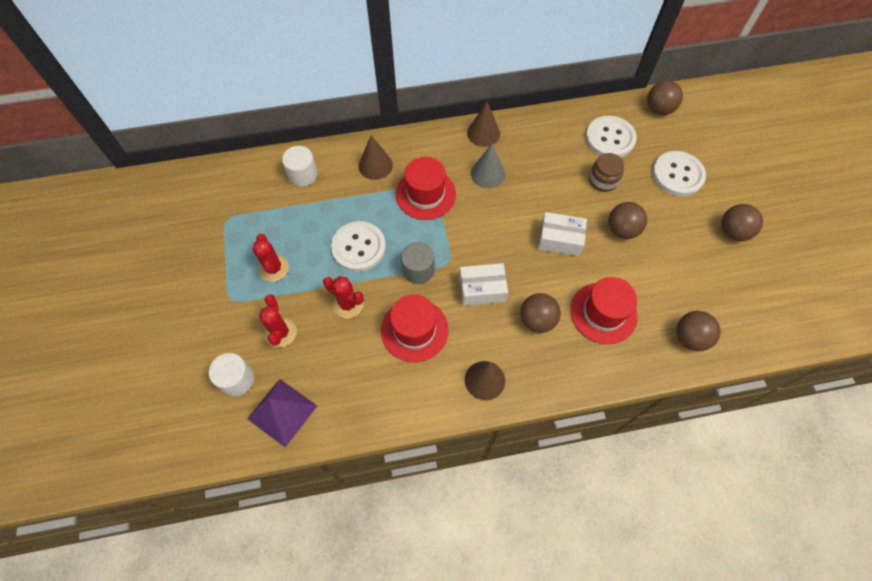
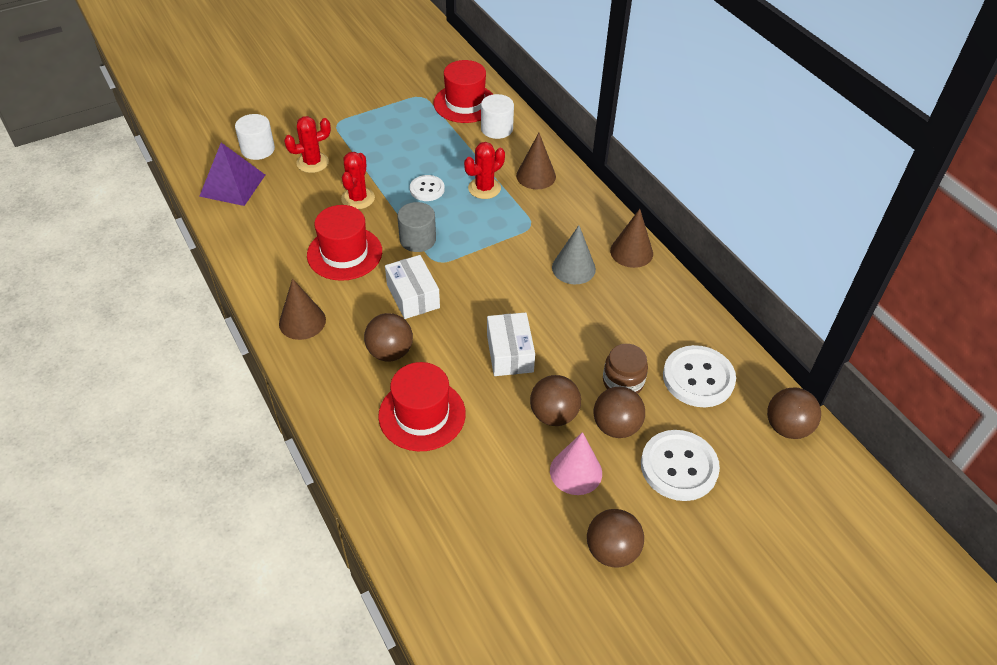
camera: 70 degrees right, 15 degrees down
red cactus [253,234,289,282] -> red cactus moved to [464,142,505,199]
white button [331,221,386,272] -> white button [410,175,445,201], size x0.58
red hat [395,157,456,220] -> red hat moved to [433,60,493,123]
brown ball [676,311,721,351] -> brown ball moved to [594,387,645,438]
none -> pink cone [550,432,602,495]

